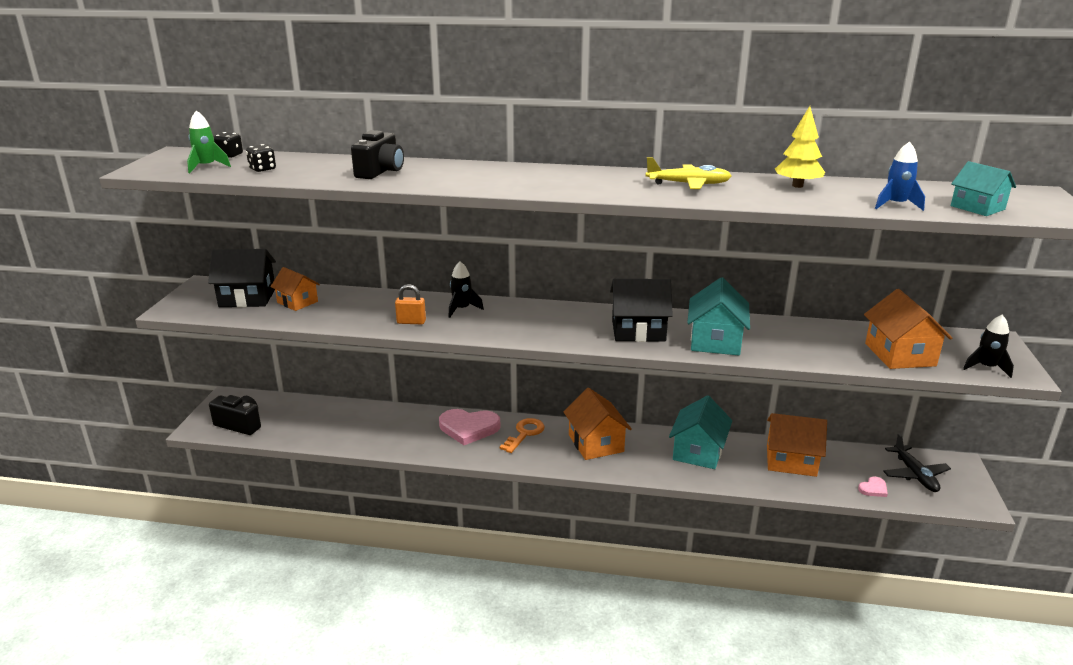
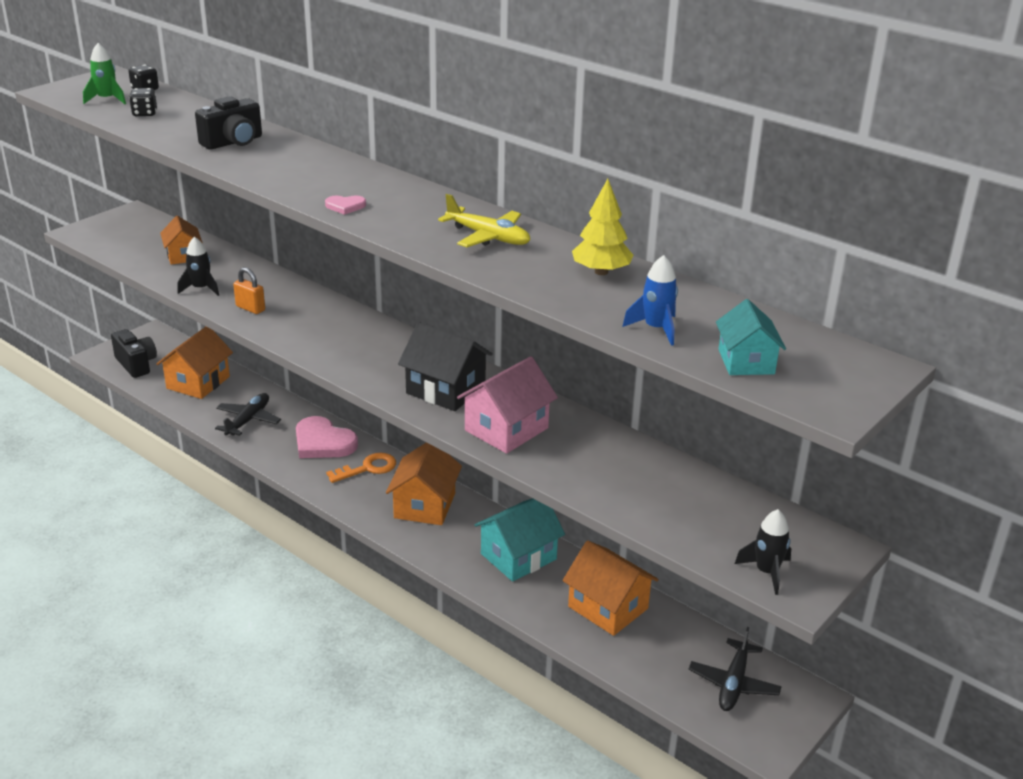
camera: 30 degrees right, 5 degrees up
black house [208,249,276,307] -> none
black rocket [449,261,484,318] -> black rocket moved to [177,237,219,296]
turquoise house [687,277,750,355] -> pink house [457,356,558,454]
pink heart [858,477,888,497] -> pink heart moved to [325,195,366,215]
orange house [864,289,952,369] -> orange house moved to [156,327,233,399]
none -> black plane [215,393,281,436]

